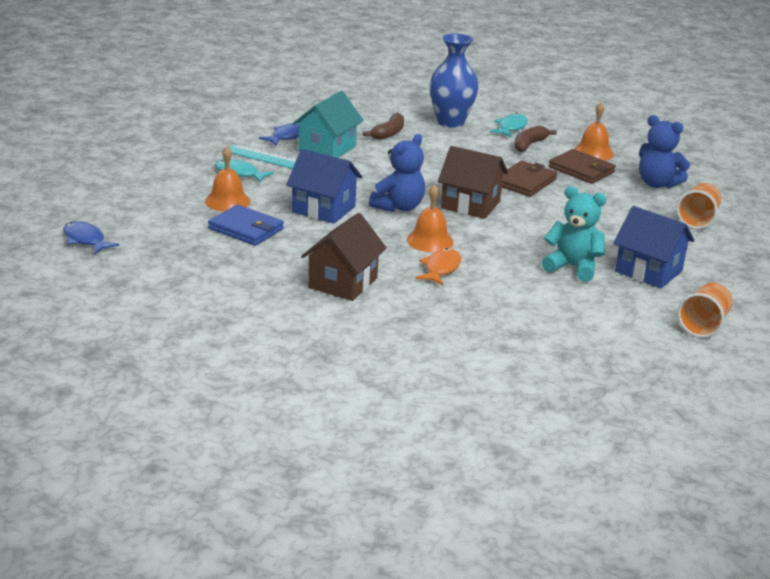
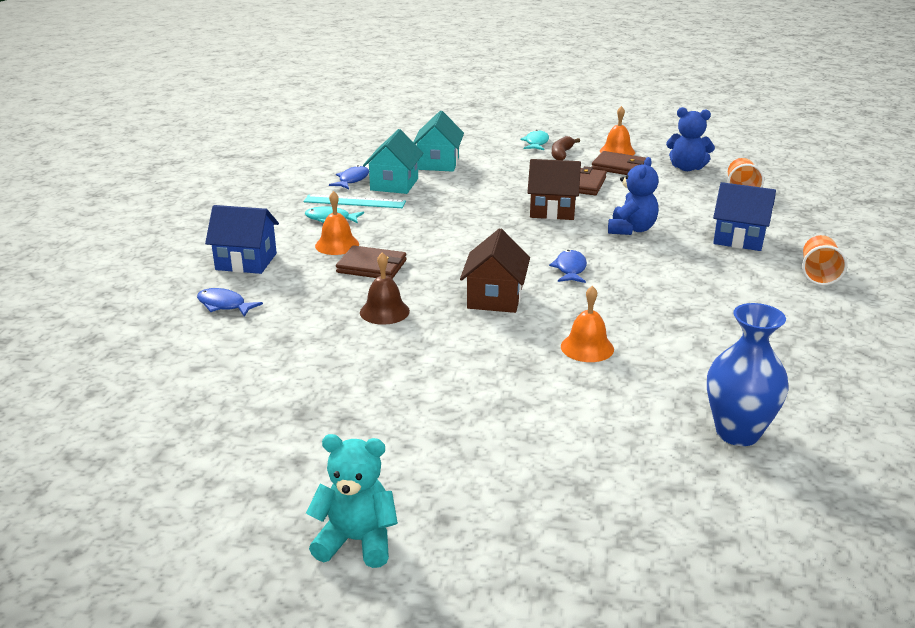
camera: 15 degrees left, 0 degrees up
blue wallet [208,205,284,246] -> brown wallet [336,245,407,279]
blue house [286,149,362,224] -> blue house moved to [205,205,279,274]
brown banana [363,113,404,140] -> turquoise house [413,111,464,172]
blue teddy bear [369,134,425,212] -> blue teddy bear moved to [608,157,659,235]
orange bell [407,184,454,252] -> orange bell moved to [561,286,614,362]
orange fish [416,248,461,285] -> blue fish [549,250,587,283]
blue vase [429,33,479,128] -> blue vase moved to [707,303,789,446]
turquoise teddy bear [542,186,607,282] -> turquoise teddy bear moved to [306,434,398,568]
none -> brown bell [360,252,410,325]

